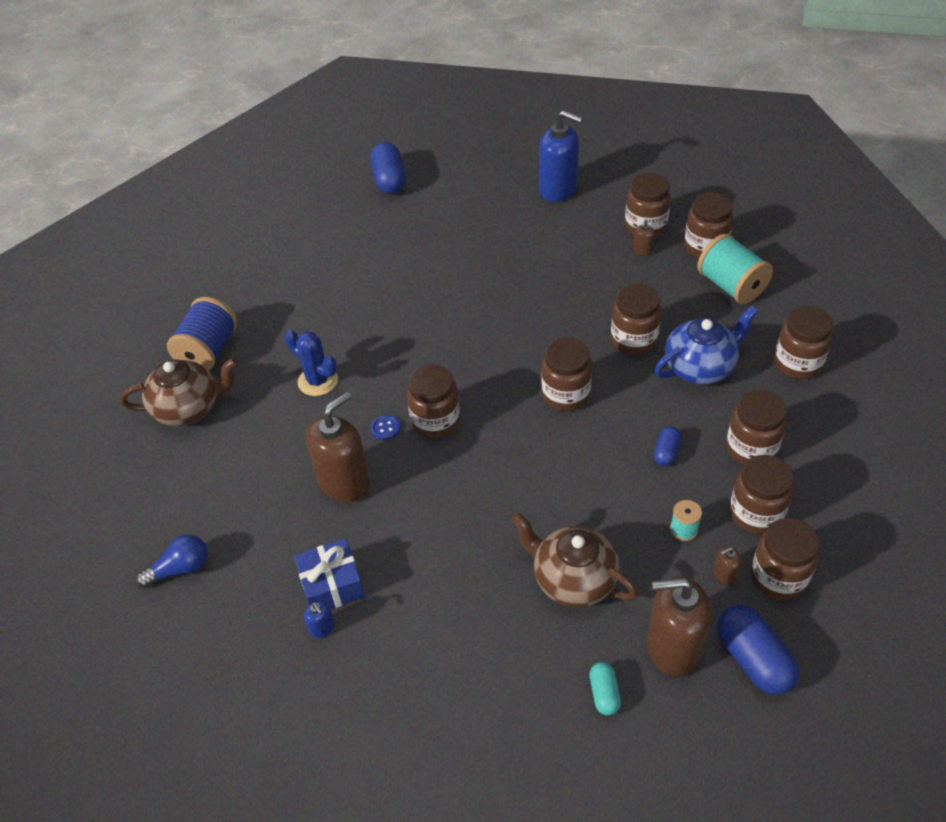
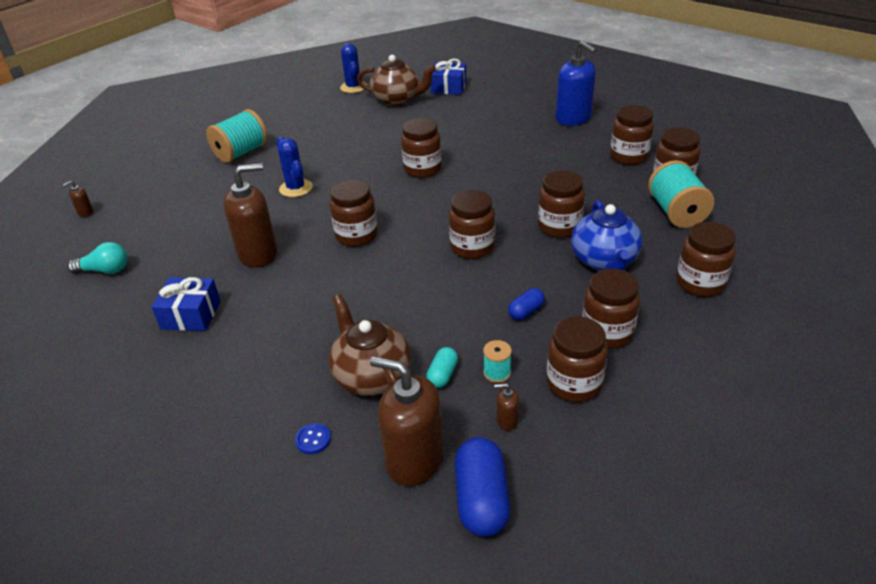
camera: 25 degrees right, 10 degrees down
brown teapot [120,358,238,426] -> brown teapot moved to [357,55,436,106]
blue light bulb [136,535,208,588] -> turquoise light bulb [68,242,127,274]
blue spool [167,297,237,370] -> turquoise spool [206,109,268,163]
blue soap dispenser [304,601,335,638] -> none
blue capsule [370,142,406,194] -> blue gift [430,59,466,95]
blue button [371,415,401,440] -> blue button moved to [295,423,331,454]
turquoise capsule [590,662,621,716] -> turquoise capsule moved to [426,347,458,388]
brown soap dispenser [633,220,655,256] -> brown soap dispenser moved to [63,181,93,217]
blue teapot [655,306,758,384] -> blue teapot turned 90 degrees clockwise [571,200,643,271]
brown jar [751,518,819,600] -> brown jar moved to [401,118,442,178]
none -> blue cactus [340,43,367,93]

